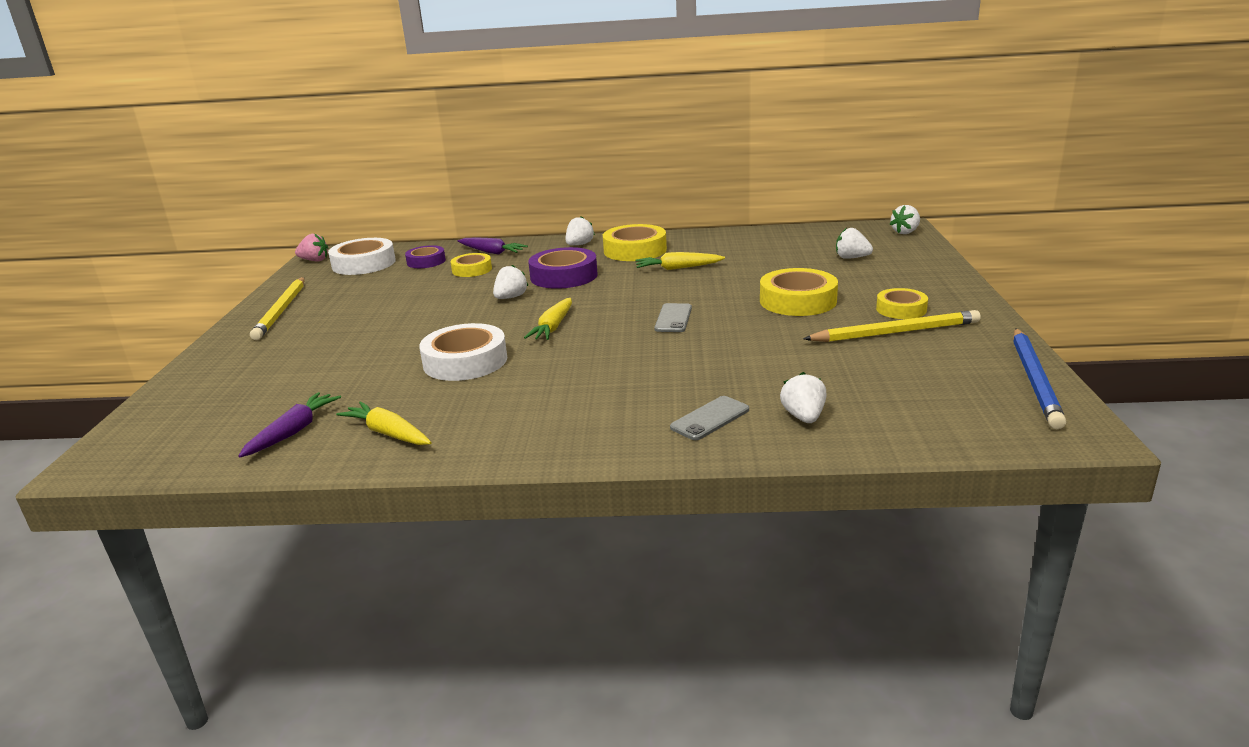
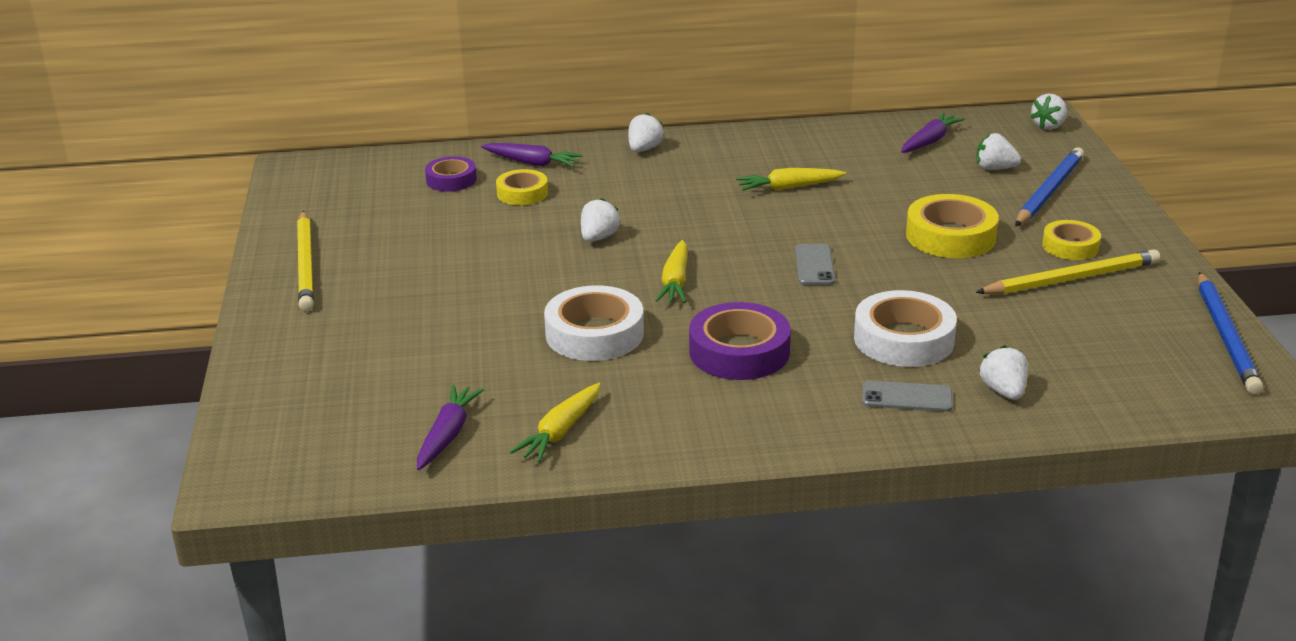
camera: 10 degrees left, 5 degrees up
pink strawberry [295,234,328,261] -> none
white tape [328,238,396,275] -> white tape moved to [854,290,957,367]
yellow carrot [336,401,431,445] -> yellow carrot turned 90 degrees counterclockwise [510,383,601,463]
purple tape [528,247,598,289] -> purple tape moved to [689,302,791,380]
yellow tape [603,224,667,261] -> none
grey phone [670,396,749,440] -> grey phone turned 60 degrees clockwise [862,381,953,412]
none -> purple carrot [901,113,965,153]
none -> blue pencil [1015,147,1084,226]

